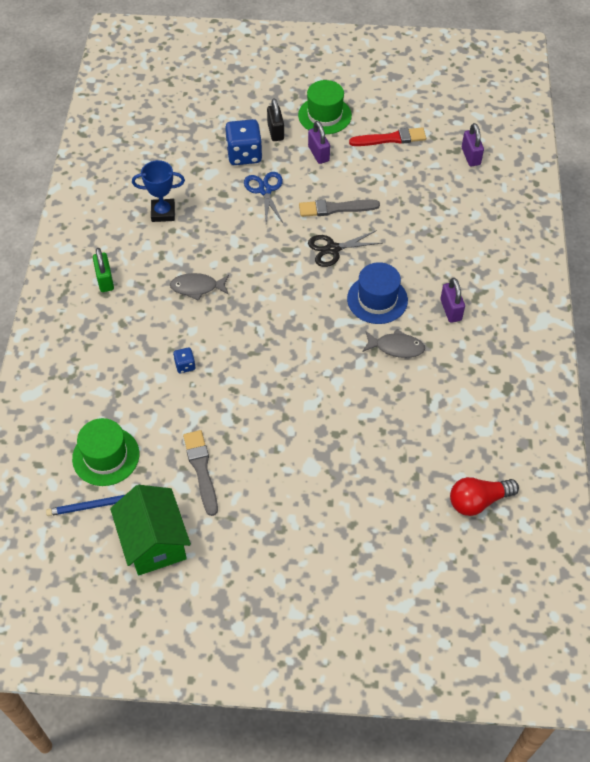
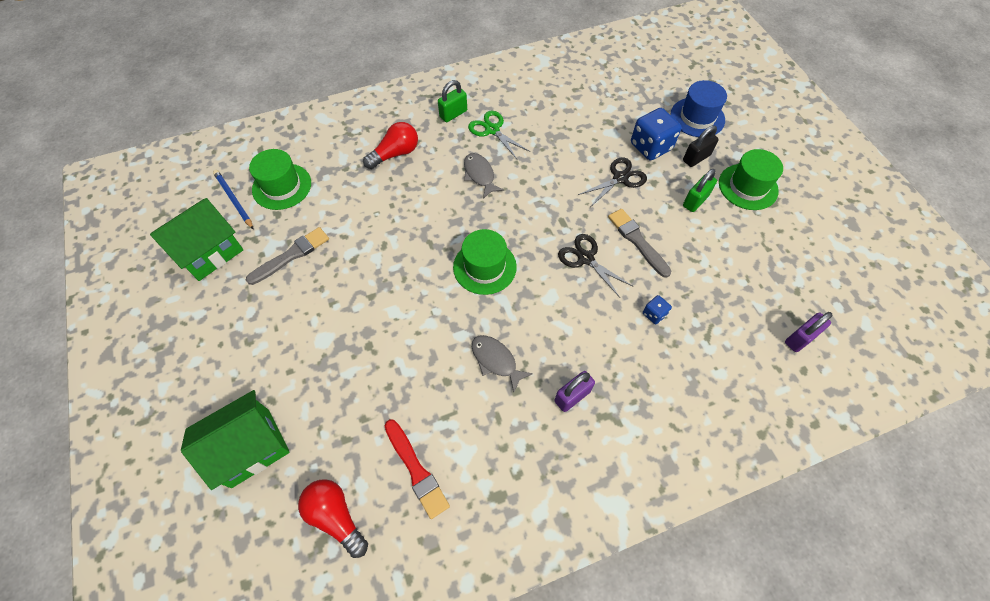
camera: 65 degrees right, 5 degrees up
blue trophy [132,160,185,222] -> none
blue dice [173,347,196,373] -> blue dice moved to [643,295,672,324]
blue scissors [244,172,284,224] -> black scissors [578,158,647,206]
purple padlock [308,121,330,164] -> green padlock [683,169,717,212]
blue hat [347,262,408,324] -> blue hat moved to [670,80,727,137]
red brush [349,127,426,146] -> red brush moved to [385,419,450,519]
grey fish [362,329,425,358] -> grey fish turned 150 degrees clockwise [472,335,533,392]
none -> green house [181,390,290,490]
none -> red light bulb [363,122,418,169]
none -> green hat [453,229,517,295]
none -> green scissors [468,111,530,159]

